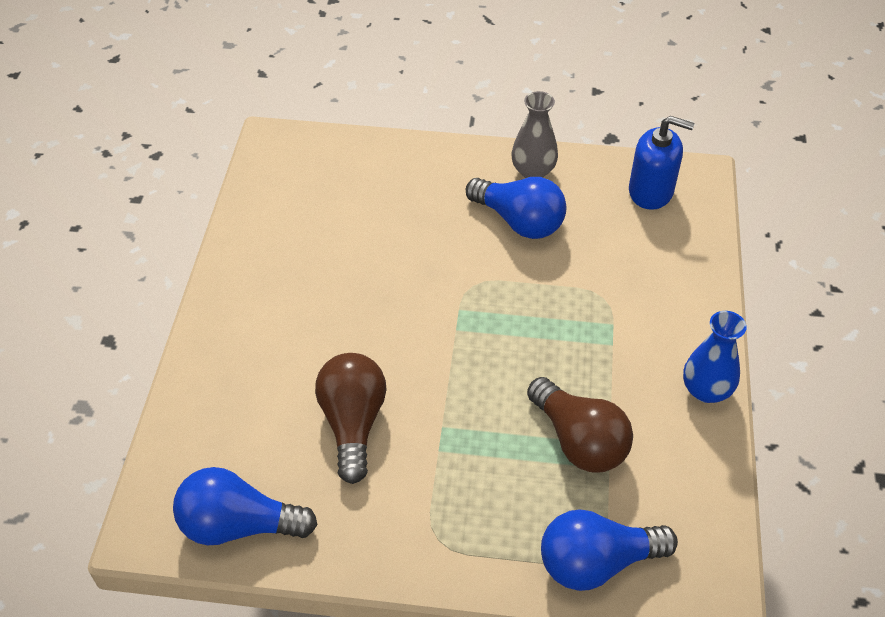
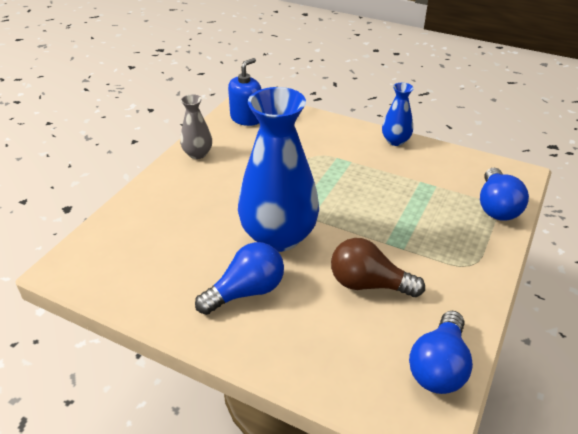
camera: 70 degrees left, 10 degrees down
blue light bulb [466,177,566,239] -> blue light bulb moved to [195,242,284,315]
brown light bulb [527,377,633,472] -> none
none -> blue vase [238,87,319,252]

